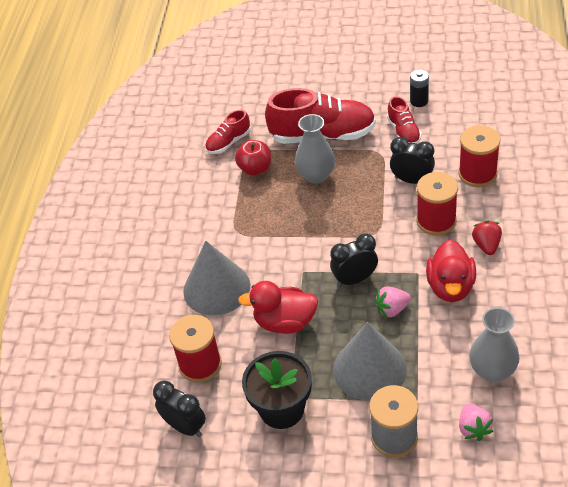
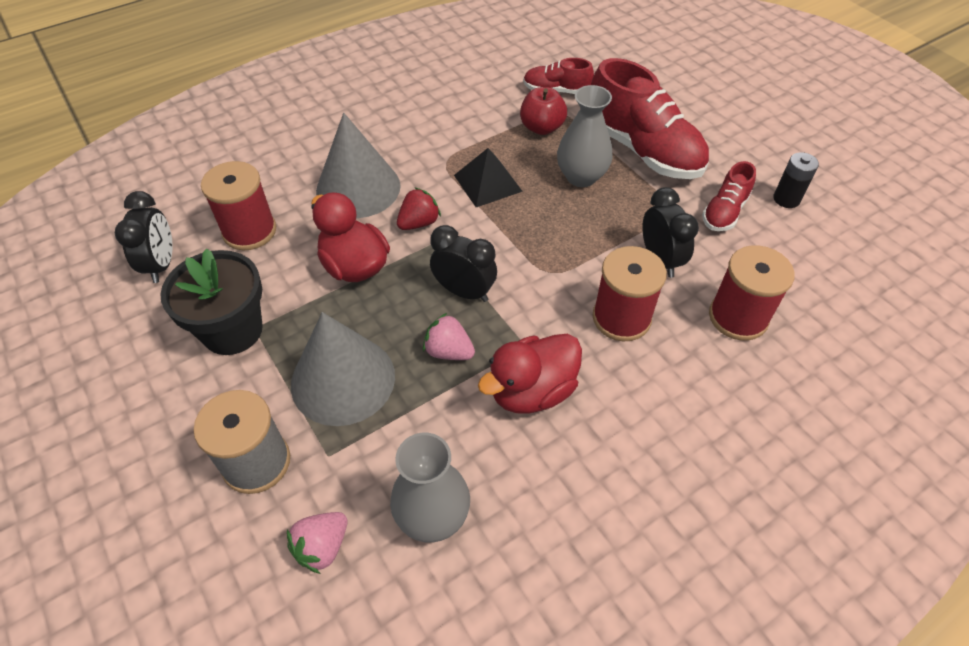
camera: 45 degrees right, 5 degrees up
red strawberry [472,221,502,255] -> red strawberry moved to [397,187,441,230]
none -> black pyramid [454,148,523,207]

